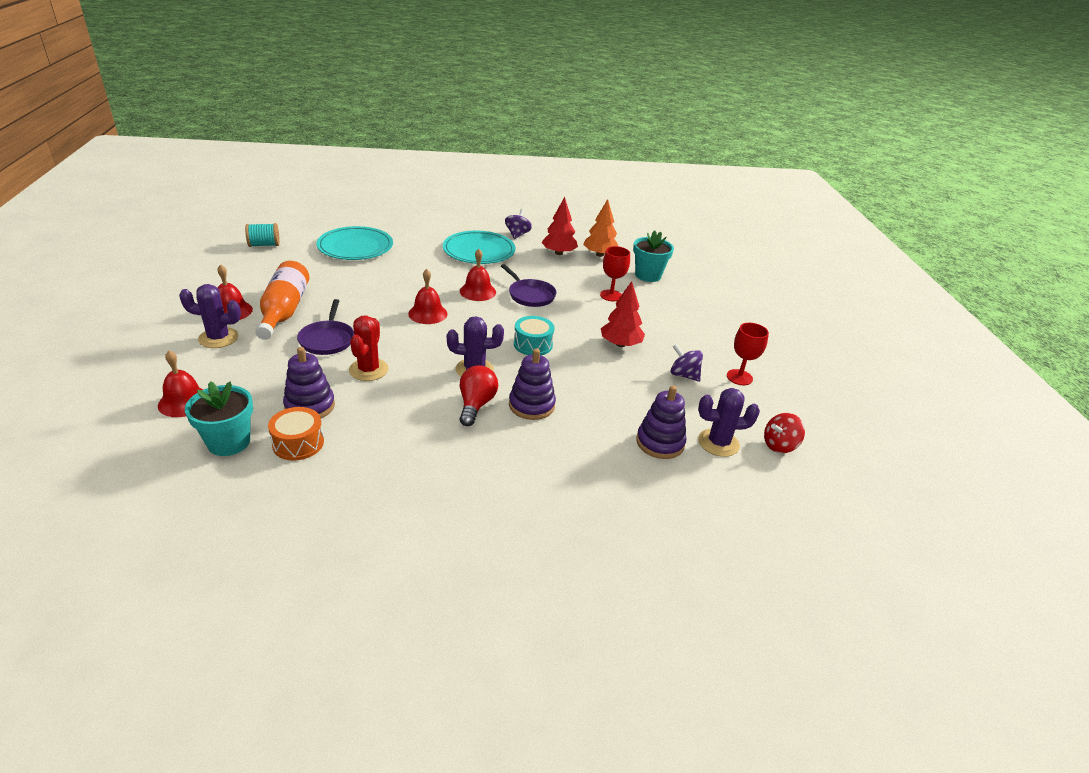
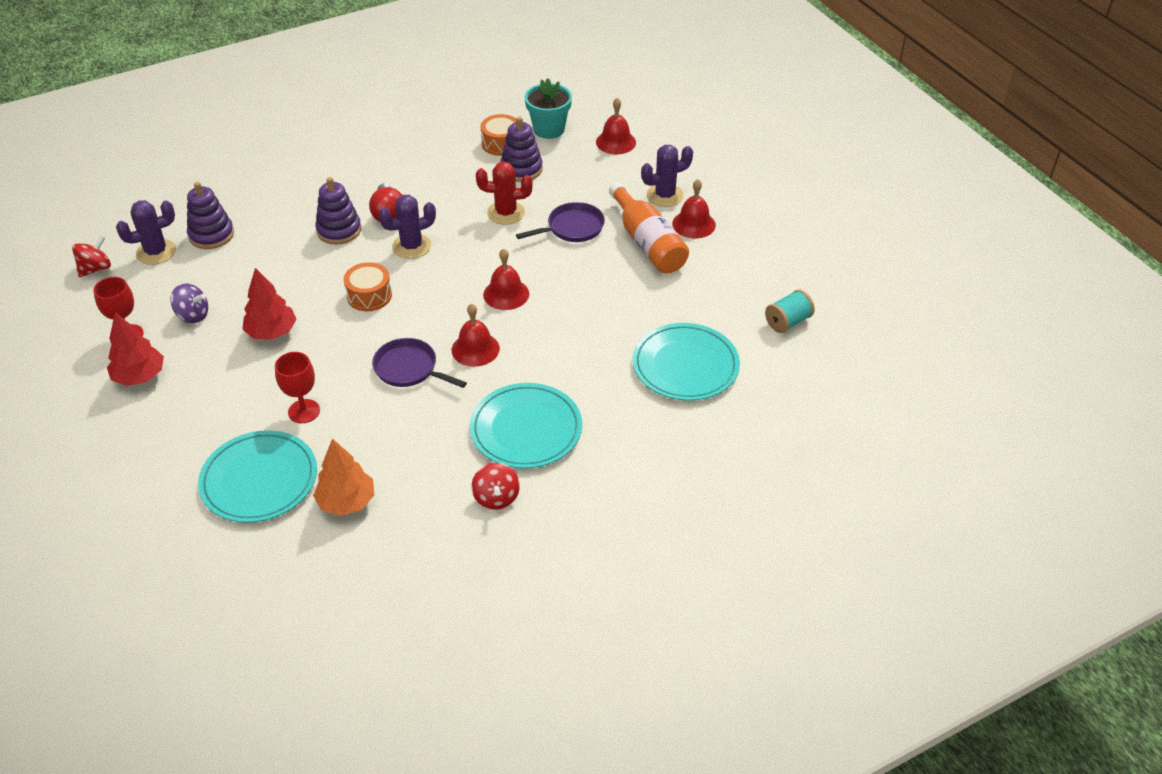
camera: 160 degrees right, 10 degrees up
purple pan [297,299,354,355] -> purple pan turned 90 degrees clockwise [516,202,605,242]
red cactus [349,315,389,381] -> red cactus turned 75 degrees counterclockwise [476,161,533,225]
purple spinning top [505,209,532,239] -> red spinning top [472,463,520,510]
turquoise drum [514,316,554,355] -> orange drum [344,262,392,311]
red tree [541,197,578,255] -> red tree moved to [107,312,164,386]
turquoise flower pot [633,230,674,282] -> turquoise plate [198,430,317,523]

